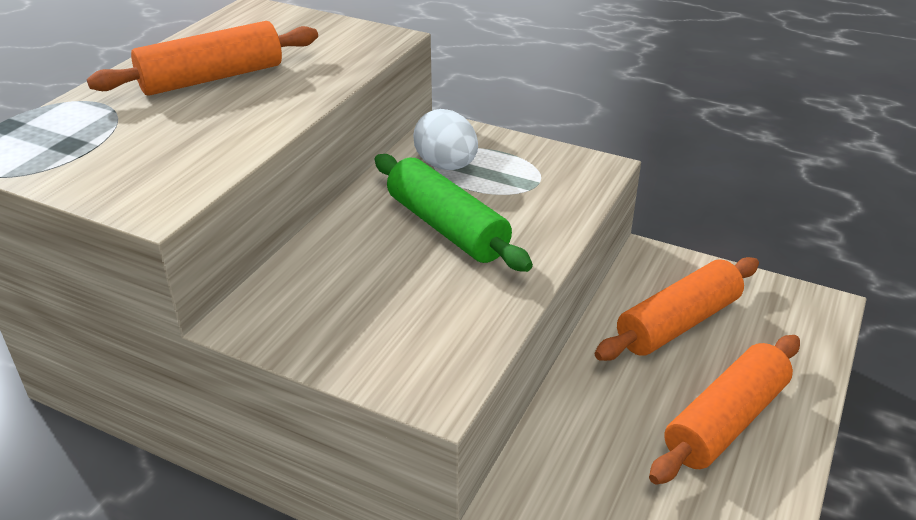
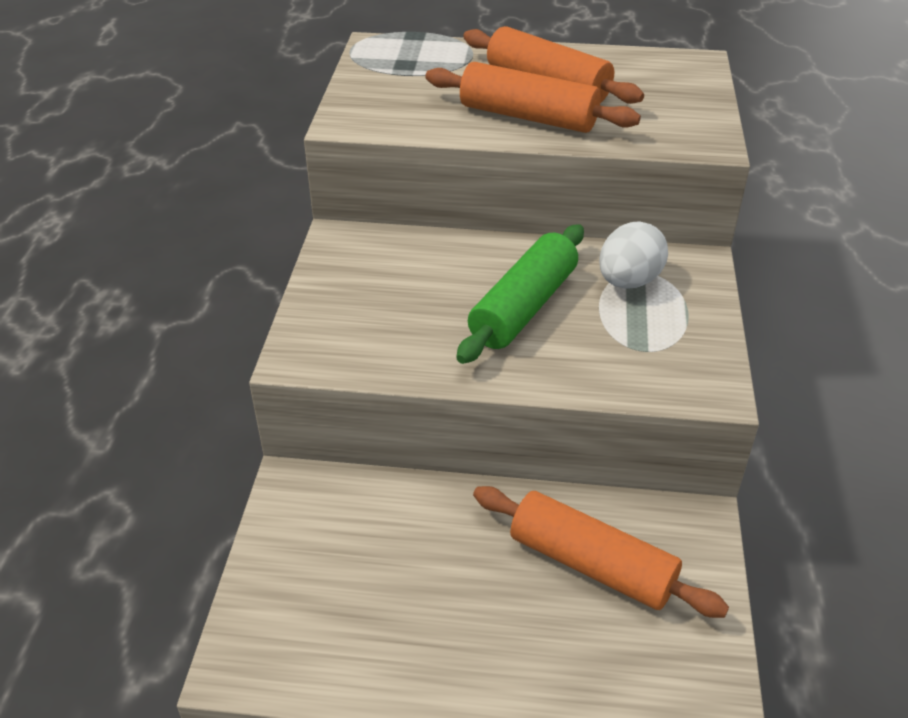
camera: 70 degrees right, 5 degrees up
orange rolling pin [649,335,800,485] -> orange rolling pin moved to [425,62,641,133]

